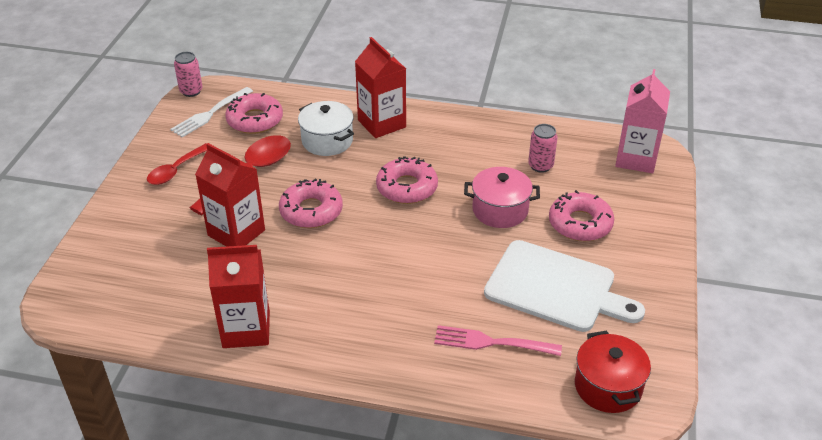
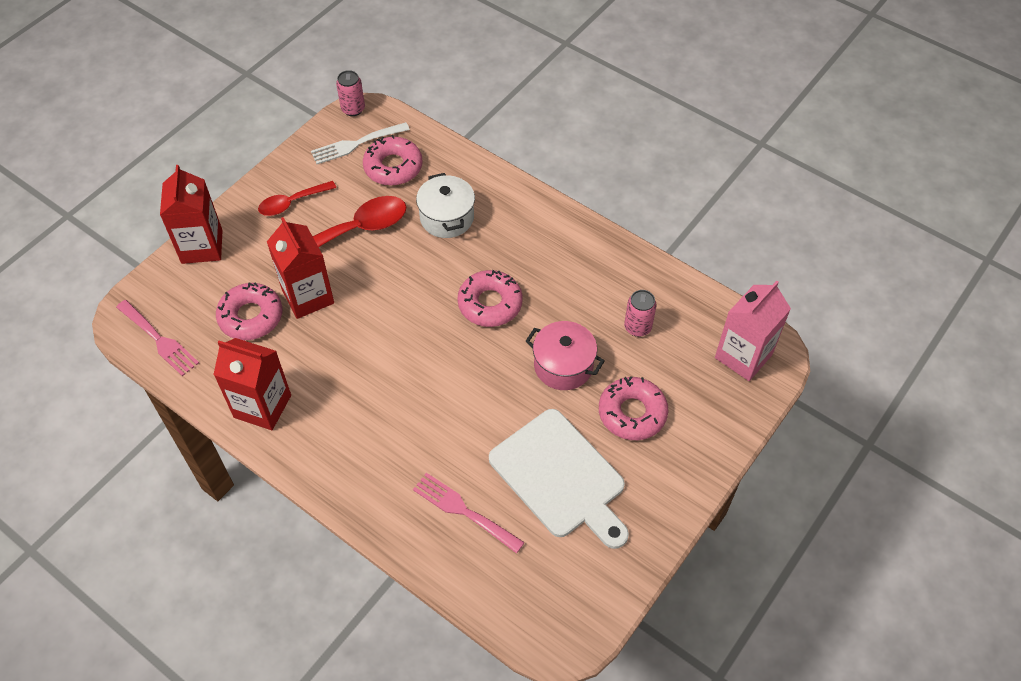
camera: 25 degrees right, 15 degrees up
pink donut [279,178,343,228] -> pink donut moved to [216,282,282,340]
red carton [355,37,406,138] -> red carton moved to [160,165,223,264]
red pot [575,330,651,413] -> none
none -> pink fork [116,300,199,376]

